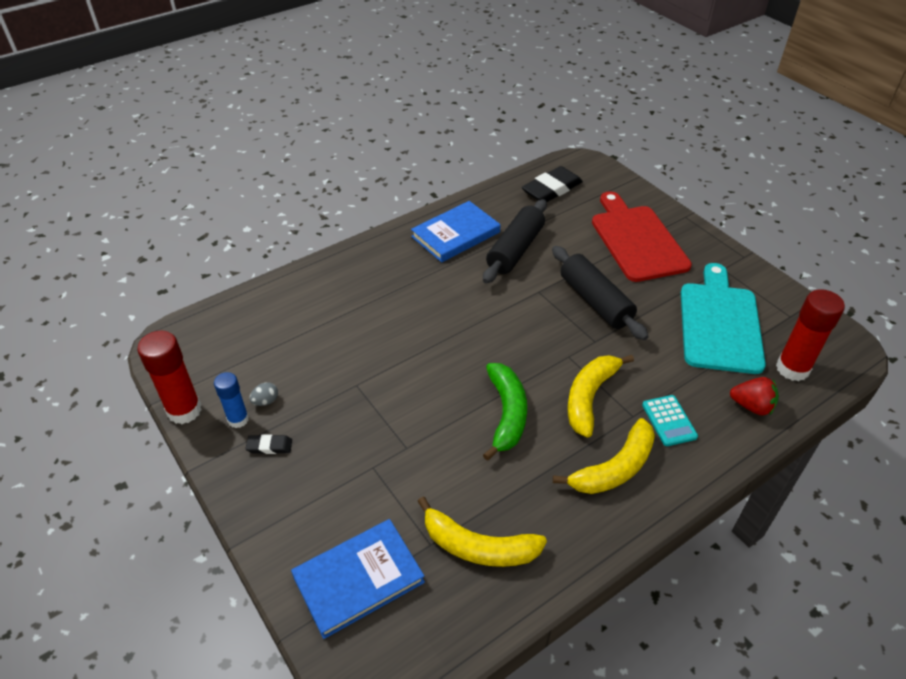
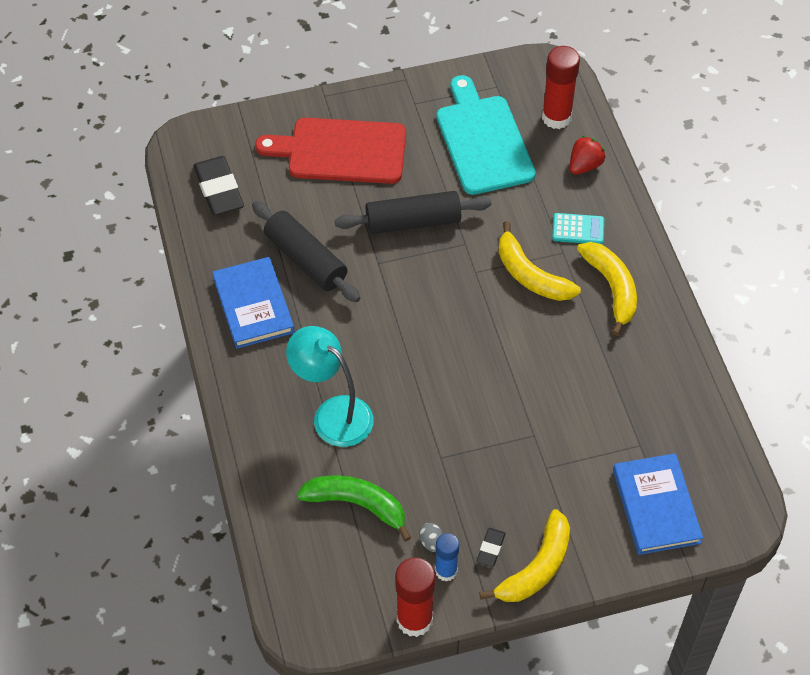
camera: 70 degrees left, 10 degrees up
yellow banana [417,497,547,567] -> yellow banana moved to [479,509,570,602]
green banana [483,363,527,461] -> green banana moved to [297,475,411,541]
turquoise cutting board [681,263,766,374] -> turquoise cutting board turned 45 degrees clockwise [436,75,536,195]
none -> turquoise lamp [286,326,374,447]

